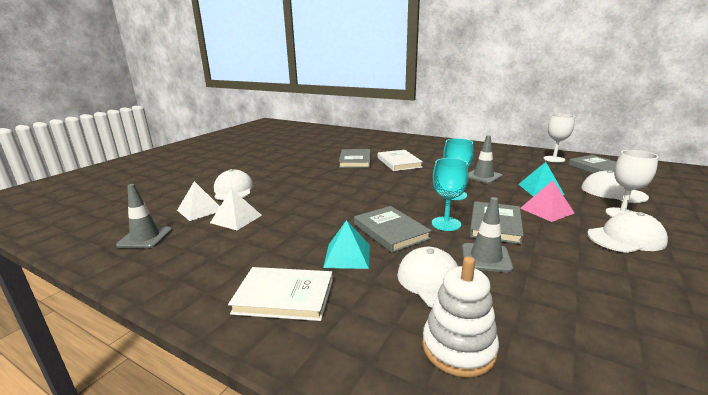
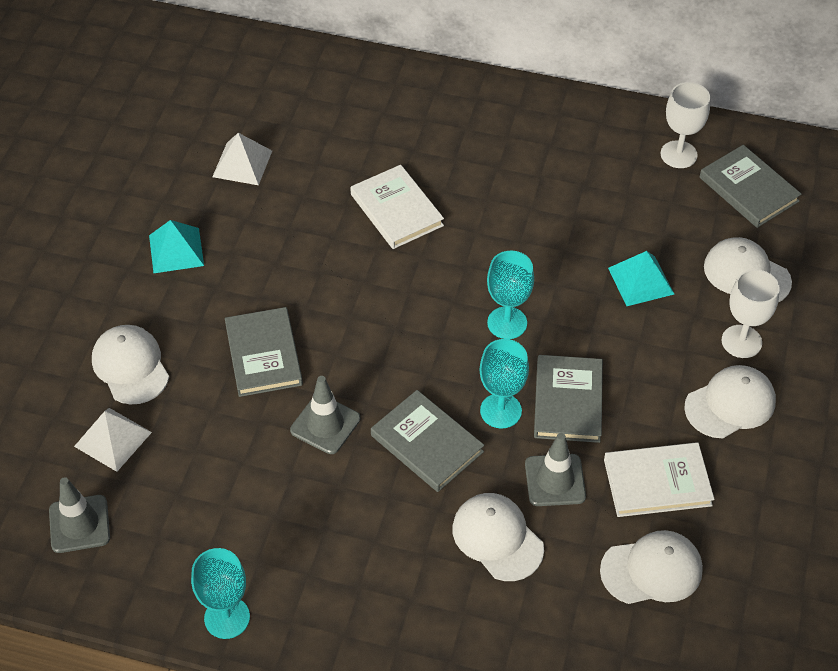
camera: 15 degrees left, 30 degrees up
white pyramid [210,188,262,230] -> white pyramid moved to [212,133,272,185]
white book [228,267,333,321] -> white book moved to [604,442,715,517]
turquoise pyramid [323,220,370,269] -> turquoise pyramid moved to [149,220,204,273]
grey book [339,149,371,168] -> grey book moved to [225,307,303,397]
white stacking toy [422,257,499,377] -> none
grey traffic cone [468,135,503,184] -> grey traffic cone moved to [290,376,360,454]
pink pyramid [520,180,574,222] -> none
none -> turquoise goblet [191,548,250,639]
none -> white cap [600,530,703,604]

